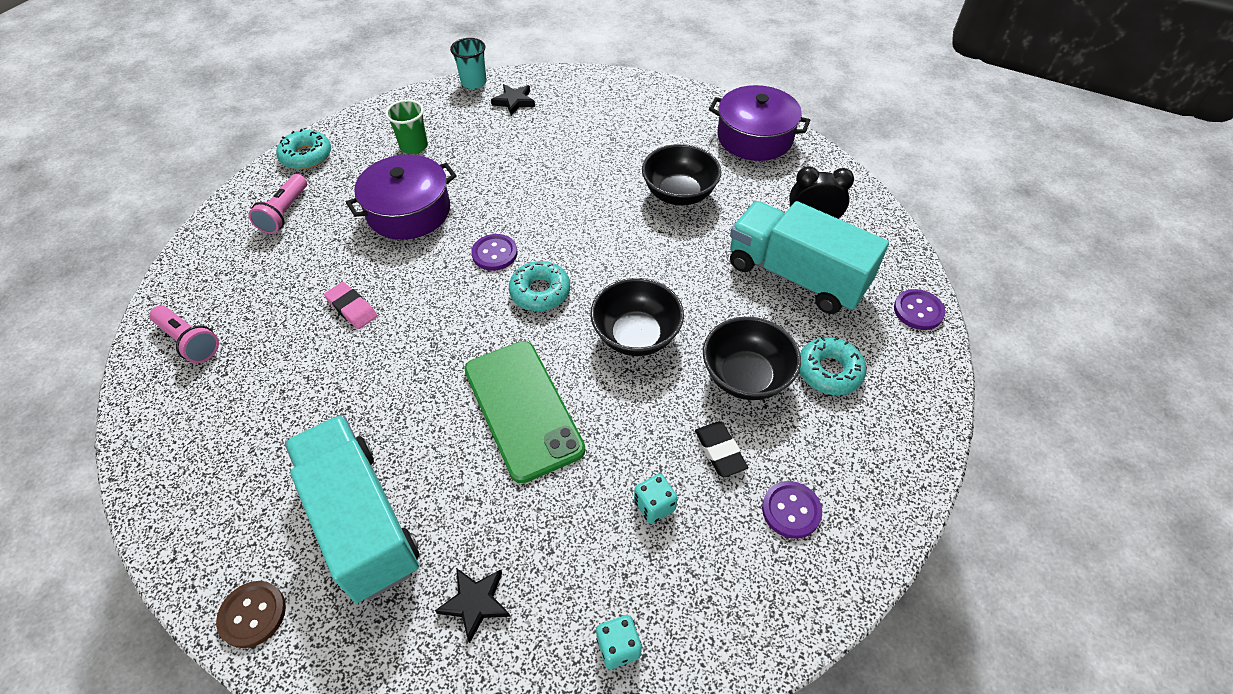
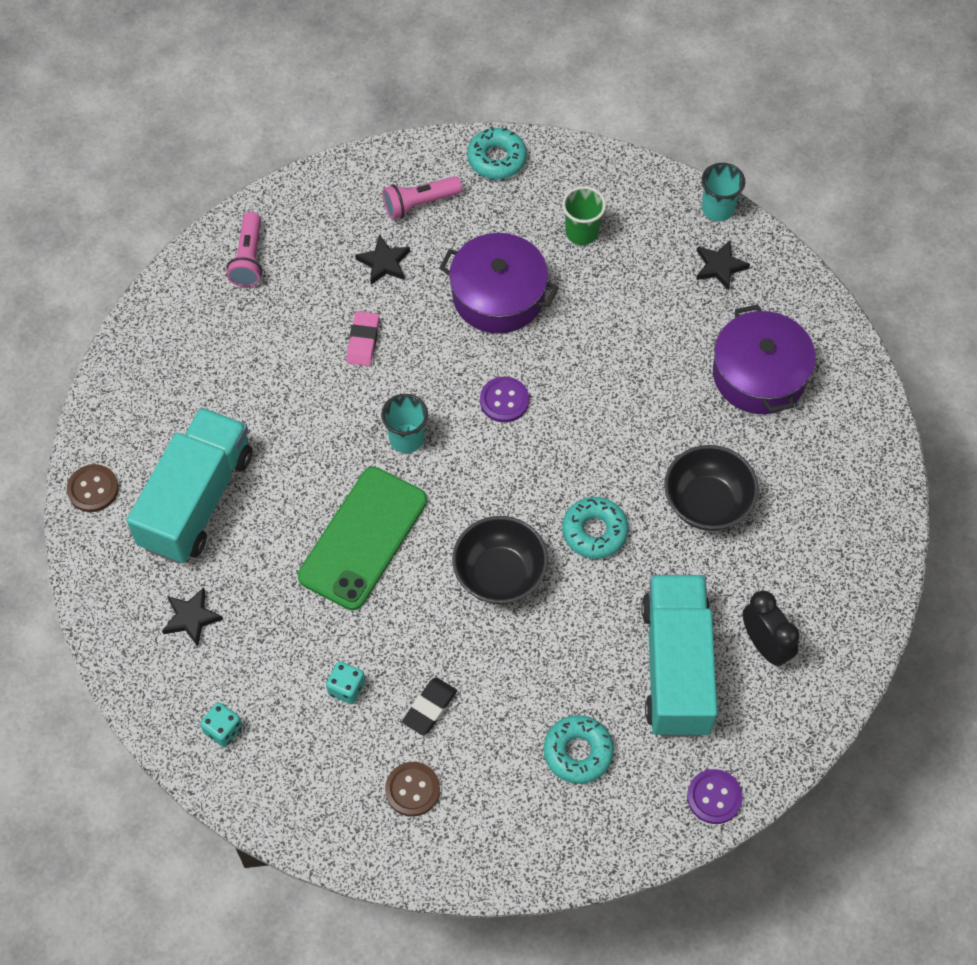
camera: 55 degrees right, 10 degrees up
turquoise donut [509,261,570,311] -> turquoise donut moved to [562,497,629,559]
black bowl [703,317,801,400] -> none
purple pot [709,85,811,161] -> purple pot moved to [713,305,816,414]
purple button [762,481,822,539] -> brown button [385,762,440,817]
none -> black star [355,234,410,285]
none -> turquoise cup [381,394,428,453]

